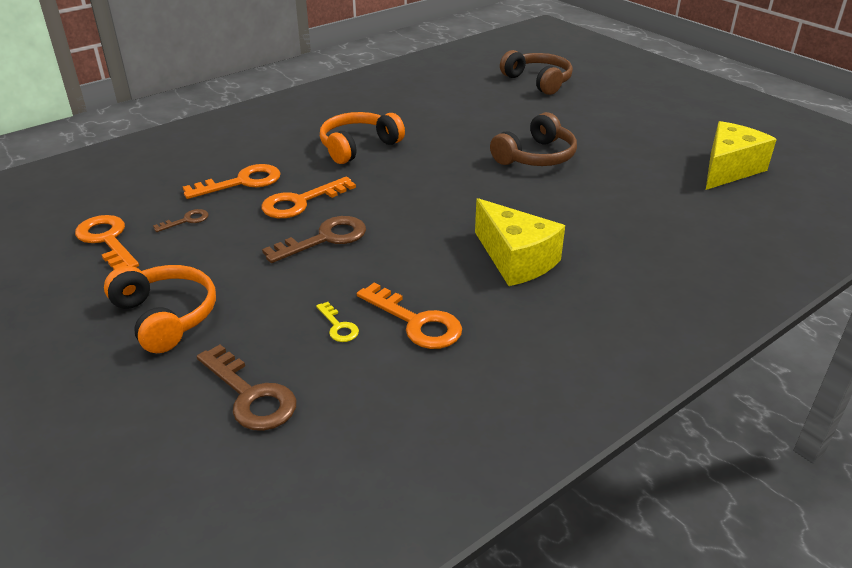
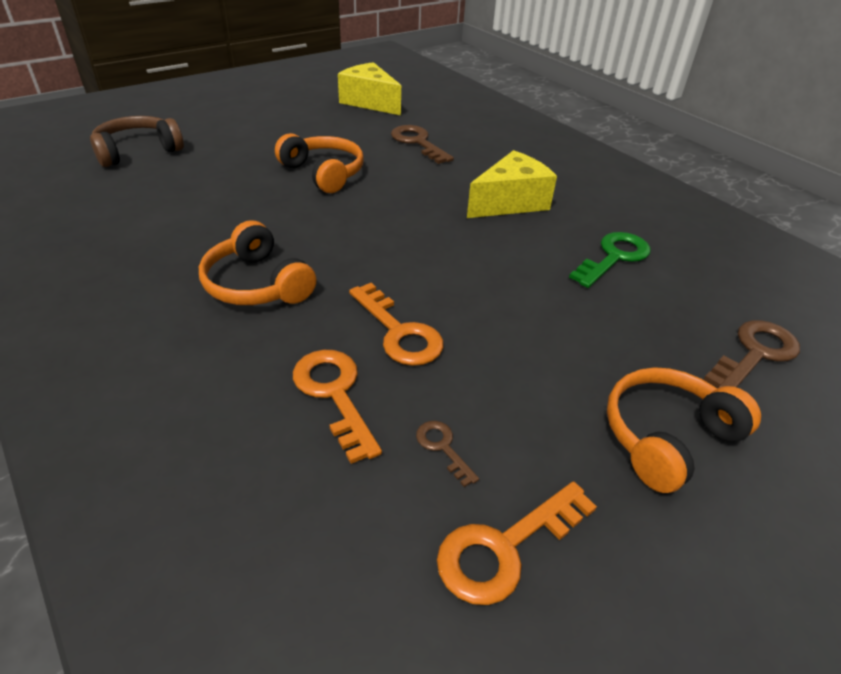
camera: 90 degrees left, 5 degrees up
brown key [262,216,366,263] -> brown key moved to [391,125,454,164]
yellow key [316,302,359,342] -> none
orange key [357,283,462,349] -> green key [569,232,651,288]
brown headphones [490,112,577,166] -> orange headphones [275,133,364,193]

